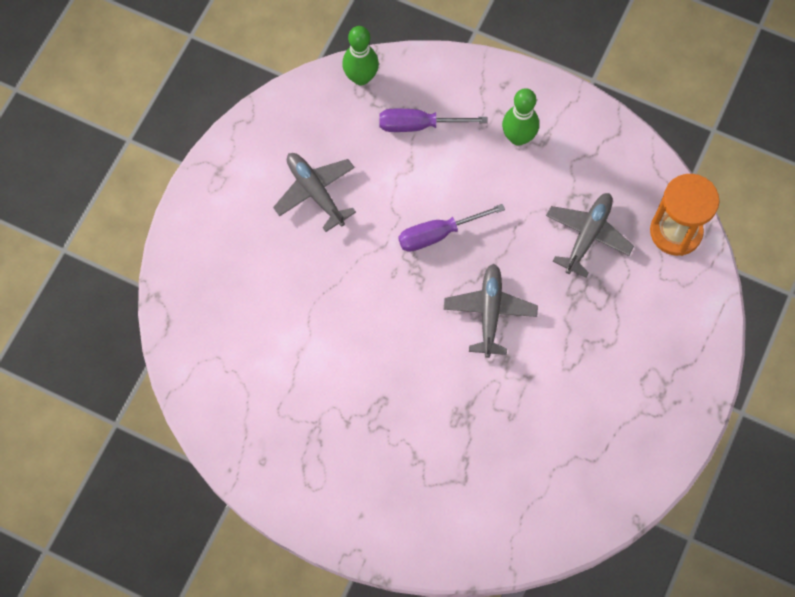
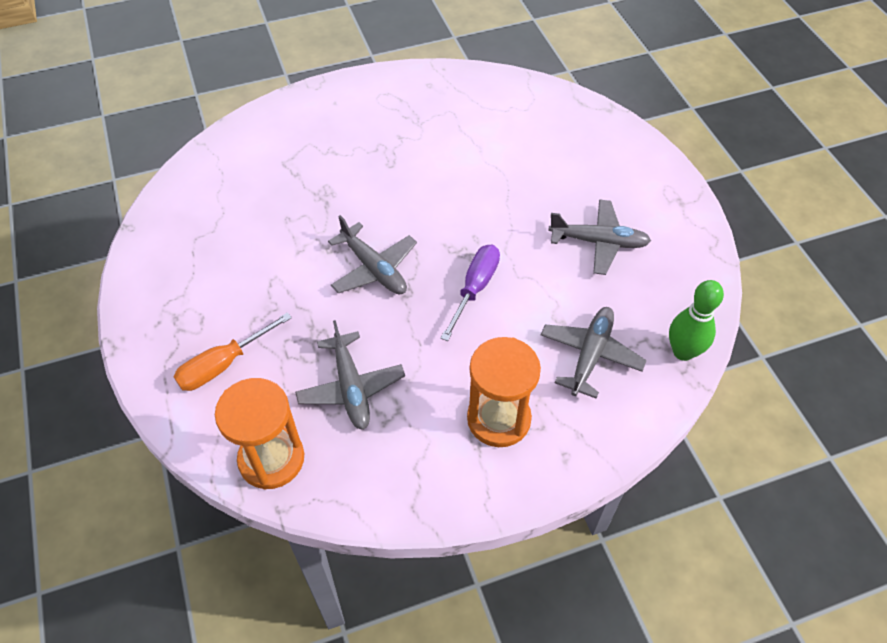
camera: 135 degrees right, 15 degrees down
purple screwdriver [379,109,488,132] -> grey plane [541,307,647,399]
green bowling pin [502,88,539,146] -> orange hourglass [467,337,541,447]
none -> orange screwdriver [174,312,292,391]

